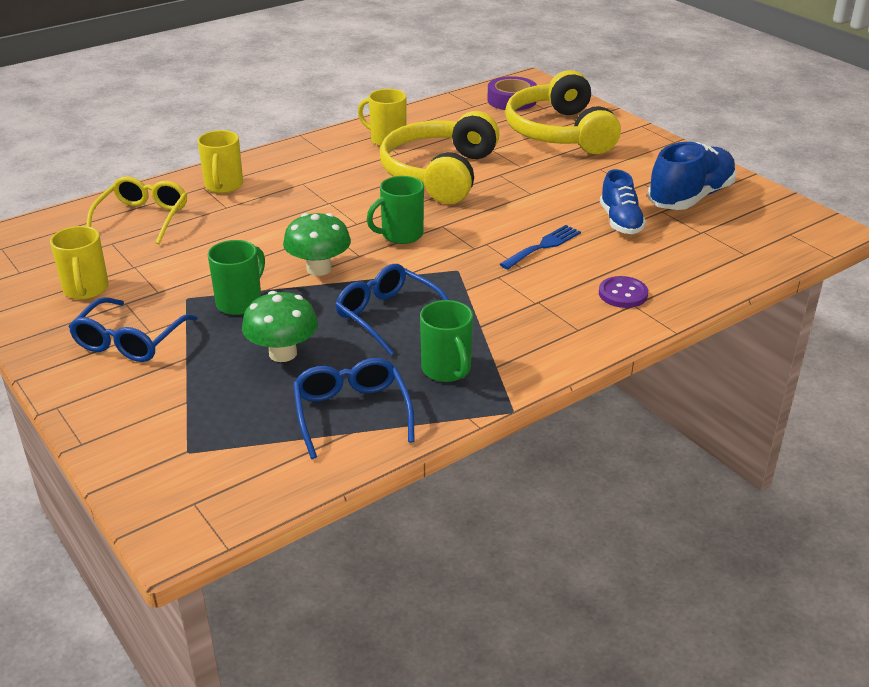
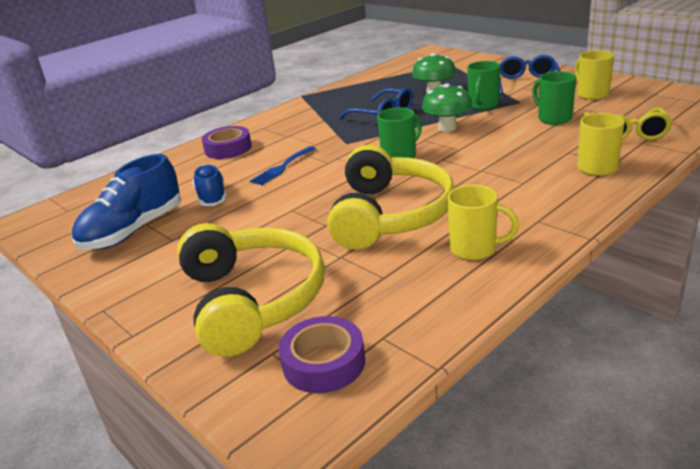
camera: 175 degrees right, 5 degrees down
blue glasses [293,358,415,459] -> none
green mug [420,300,473,382] -> green mug moved to [532,71,576,125]
purple button [599,276,648,308] -> purple tape [202,126,252,159]

